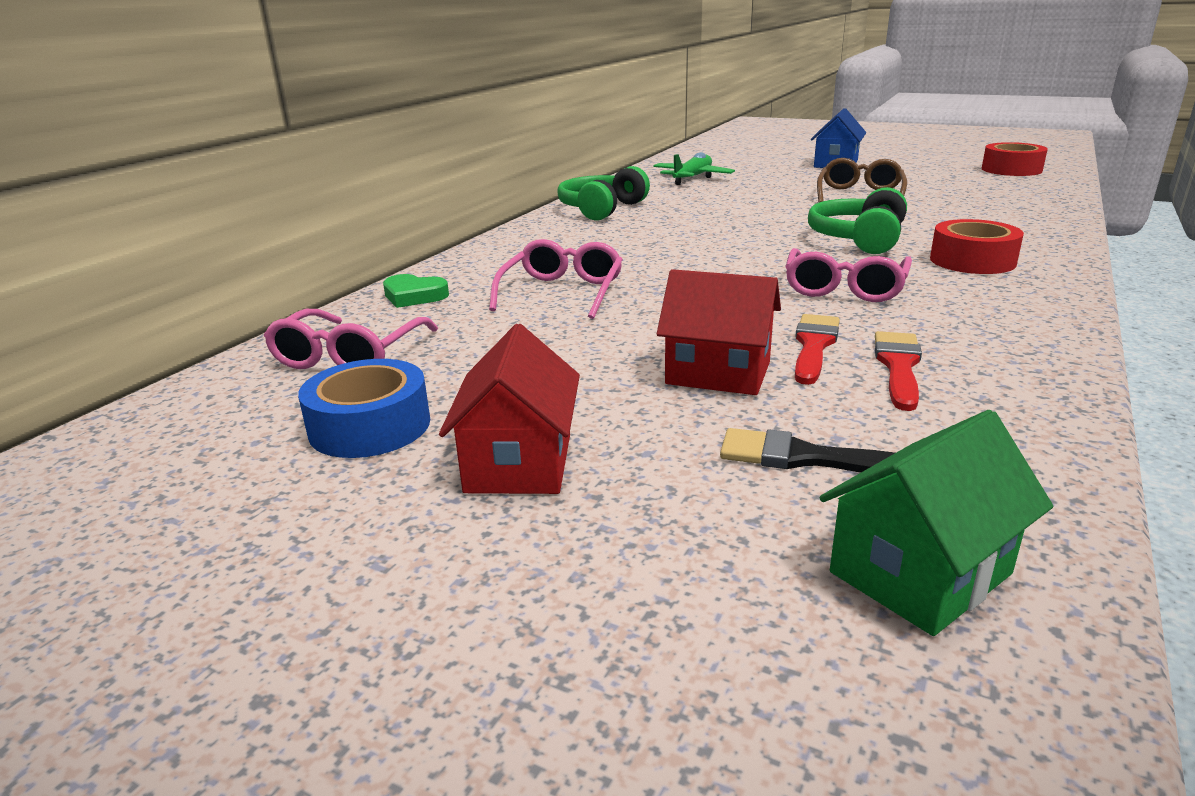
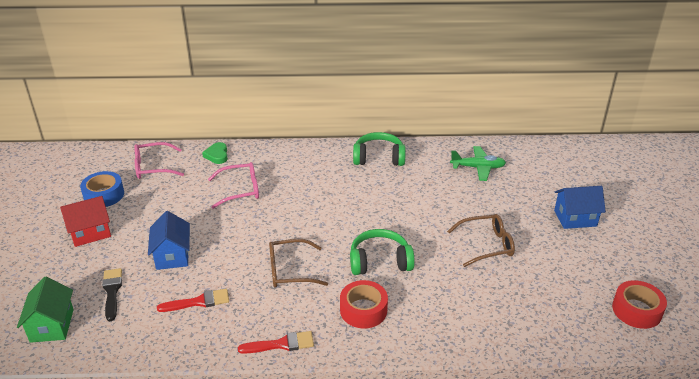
camera: 60 degrees right, 10 degrees up
red house [657,269,781,395] -> blue house [148,211,190,270]
pink glasses [785,248,912,302] -> brown glasses [269,239,328,288]
red brush [795,314,840,385] -> red brush moved to [238,331,314,354]
green house [819,410,1053,636] -> green house turned 60 degrees clockwise [17,277,74,343]

